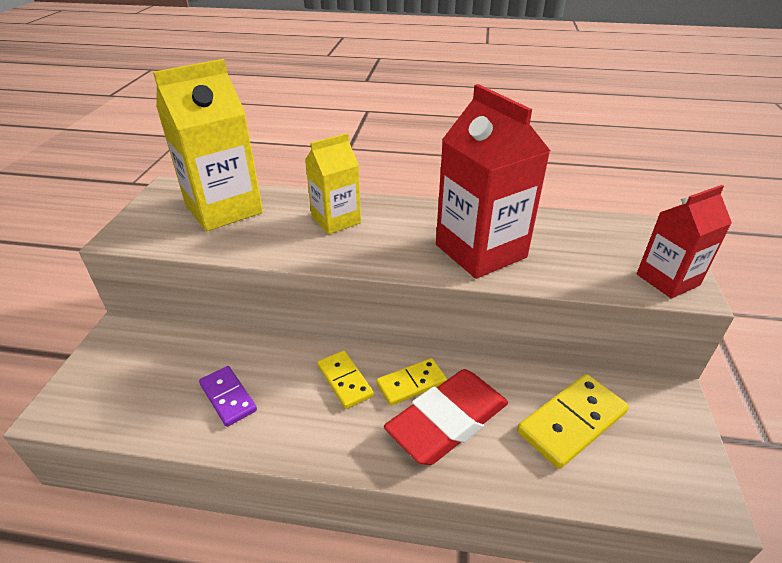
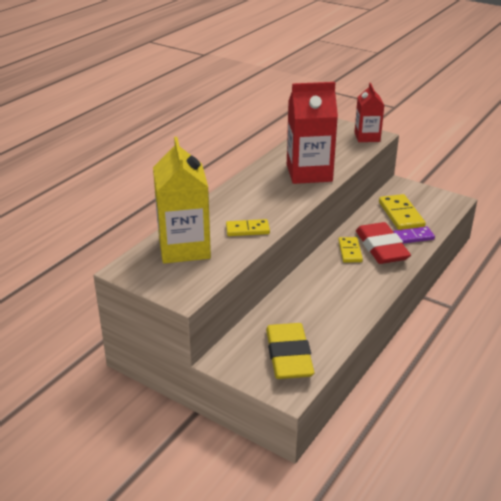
camera: 65 degrees left, 5 degrees down
purple domino [199,366,257,427] -> purple domino moved to [393,227,435,244]
yellow carton [305,133,361,234] -> none
yellow domino [317,350,374,409] -> yellow domino moved to [226,219,270,236]
none -> yellow eraser [266,323,315,379]

